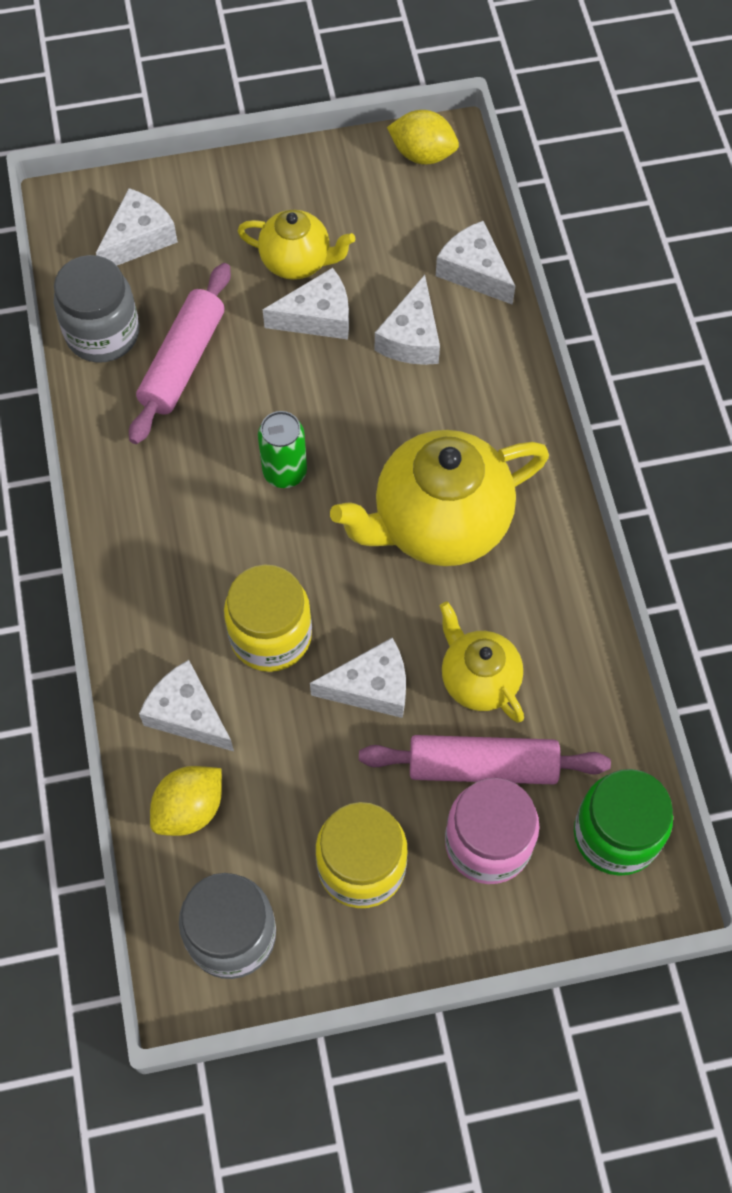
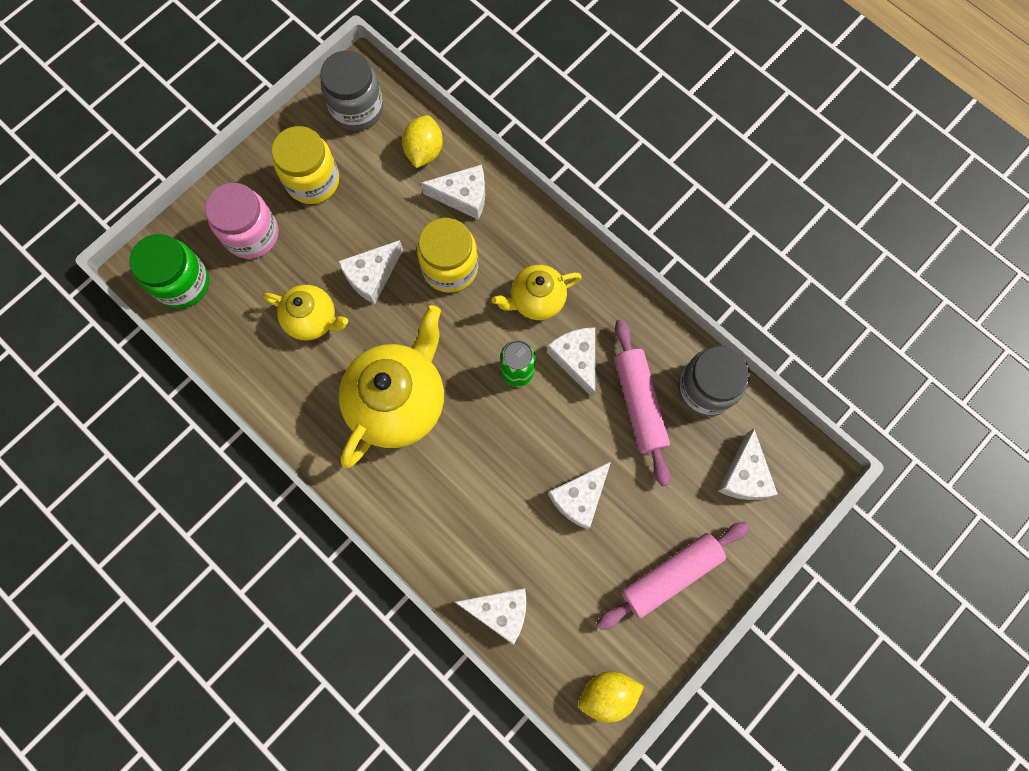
camera: 145 degrees right, 10 degrees up
yellow teapot [238,210,355,280] -> yellow teapot moved to [492,265,582,320]
pink rolling pin [359,735,611,784] -> pink rolling pin moved to [597,522,749,630]
white cheese [375,275,440,365] -> white cheese moved to [547,328,595,398]

